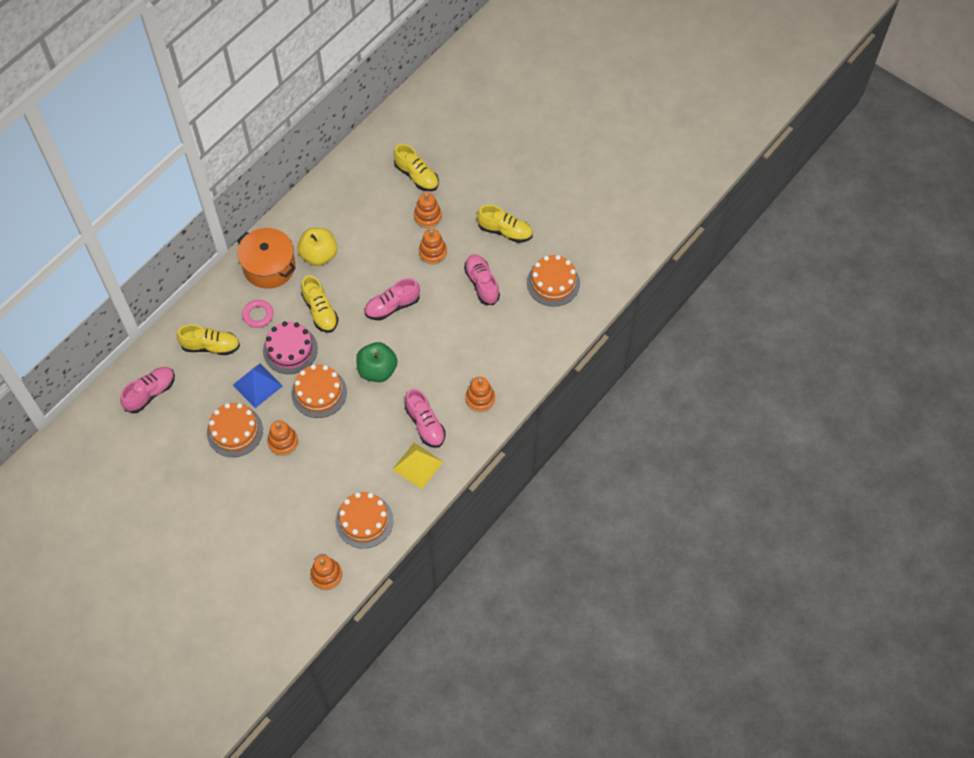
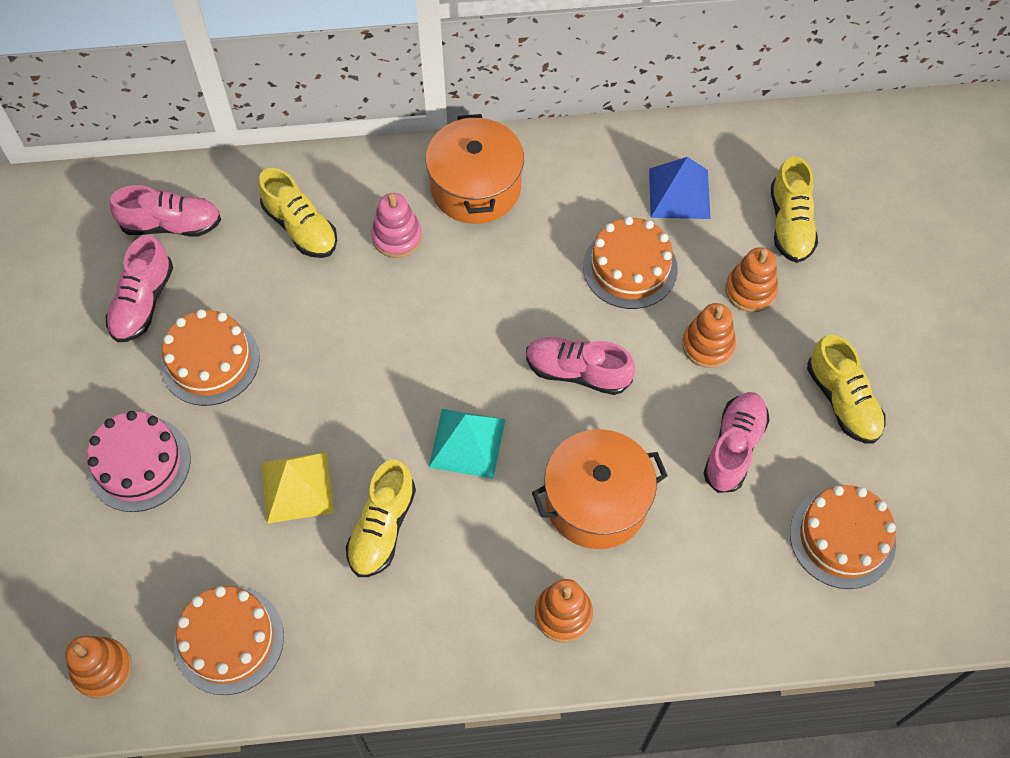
camera: 45 degrees right, 0 degrees up
blue pyramid [233,363,283,408] -> blue pyramid moved to [649,157,710,219]
pink ring [242,300,274,328] -> pink stacking toy [371,193,422,258]
pink cake [263,321,318,374] -> pink cake moved to [87,411,190,512]
orange stacking toy [267,420,298,456] -> none
orange cake [291,364,347,418] -> orange cake moved to [583,216,678,309]
yellow apple [297,228,337,266] -> none
yellow shoe [301,275,339,333] -> yellow shoe moved to [346,459,416,577]
green apple [356,342,398,382] -> turquoise pyramid [429,409,505,479]
yellow pyramid [392,443,443,489] -> yellow pyramid moved to [261,452,334,524]
pink shoe [405,389,446,448] -> pink shoe moved to [106,235,173,342]
none -> orange pot [532,429,668,549]

